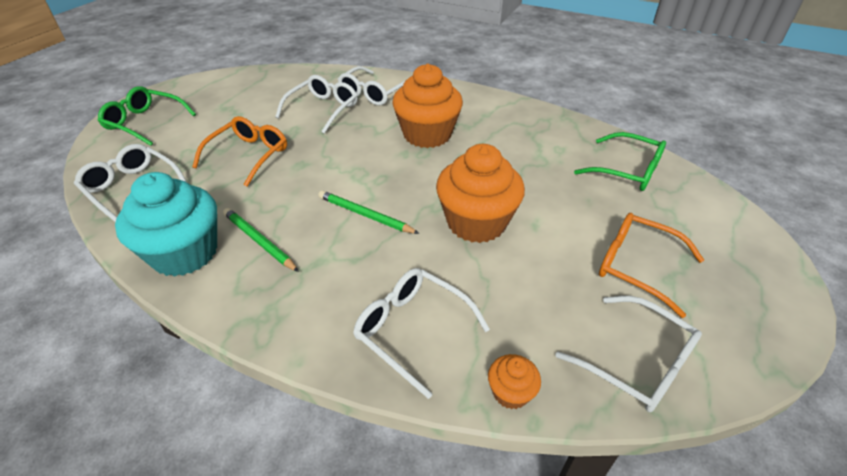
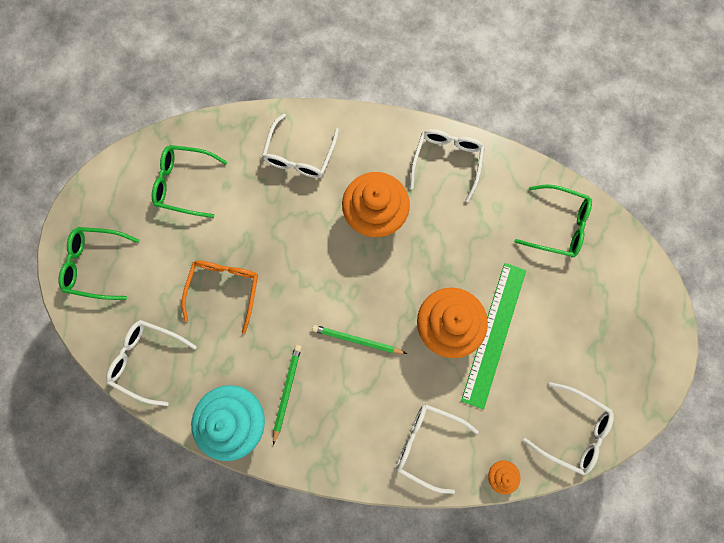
camera: 15 degrees left, 35 degrees up
green pencil [223,208,299,272] -> green pencil turned 75 degrees clockwise [273,345,301,445]
white glasses [275,75,358,134] -> white glasses moved to [410,129,485,202]
orange glasses [599,213,704,318] -> none
none -> green glasses [152,145,227,218]
none -> green ruler [461,263,526,409]

